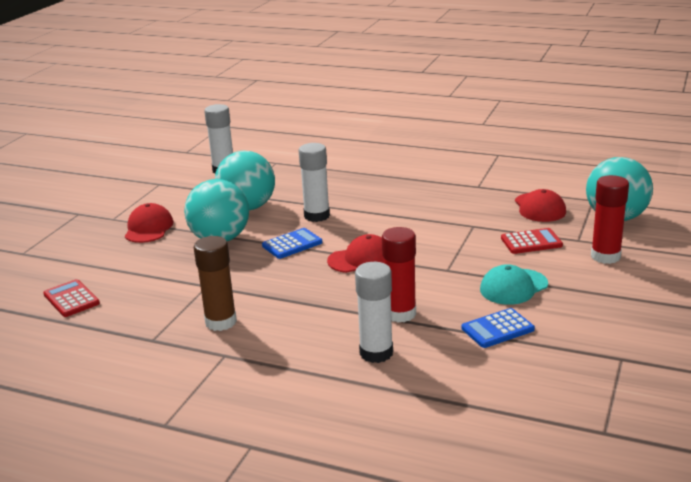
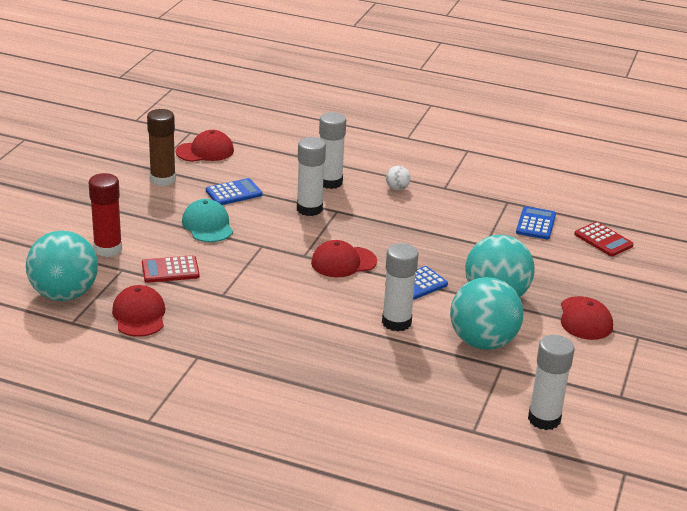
camera: 175 degrees right, 5 degrees up
brown glue stick [194,236,237,331] -> brown glue stick moved to [147,109,176,186]
red glue stick [382,227,416,323] -> white glue stick [297,137,326,216]
turquoise cap [480,264,548,305] -> turquoise cap turned 75 degrees counterclockwise [182,199,233,242]
none -> red cap [176,130,234,162]
none -> white ball [386,166,411,190]
none -> blue calculator [516,206,556,239]

